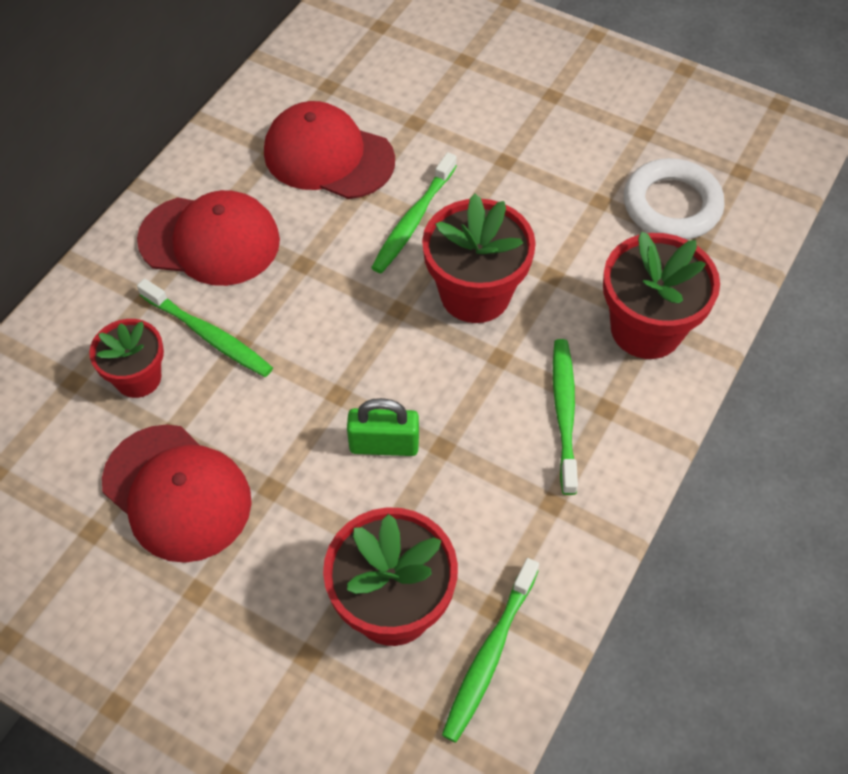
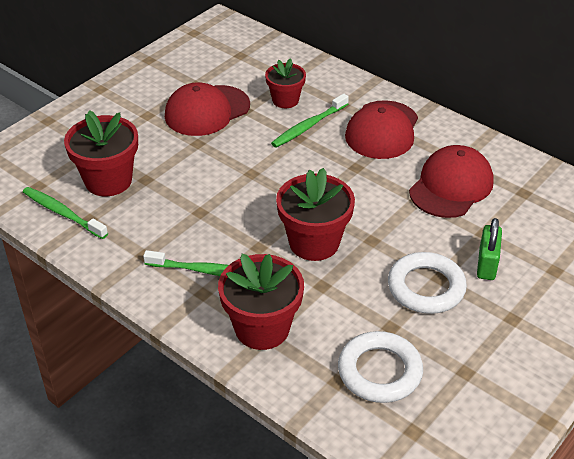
camera: 100 degrees right, 15 degrees down
green padlock [347,398,419,456] -> green padlock moved to [477,218,502,280]
green toothbrush [371,152,457,273] -> none
none -> white ring [388,252,467,314]

